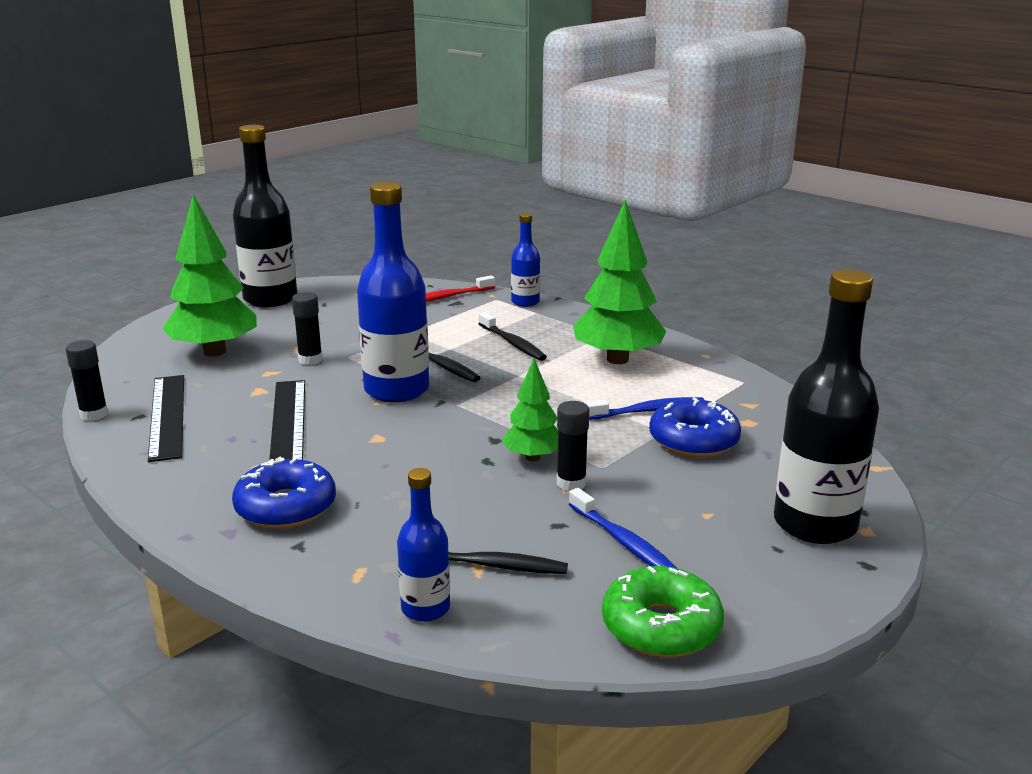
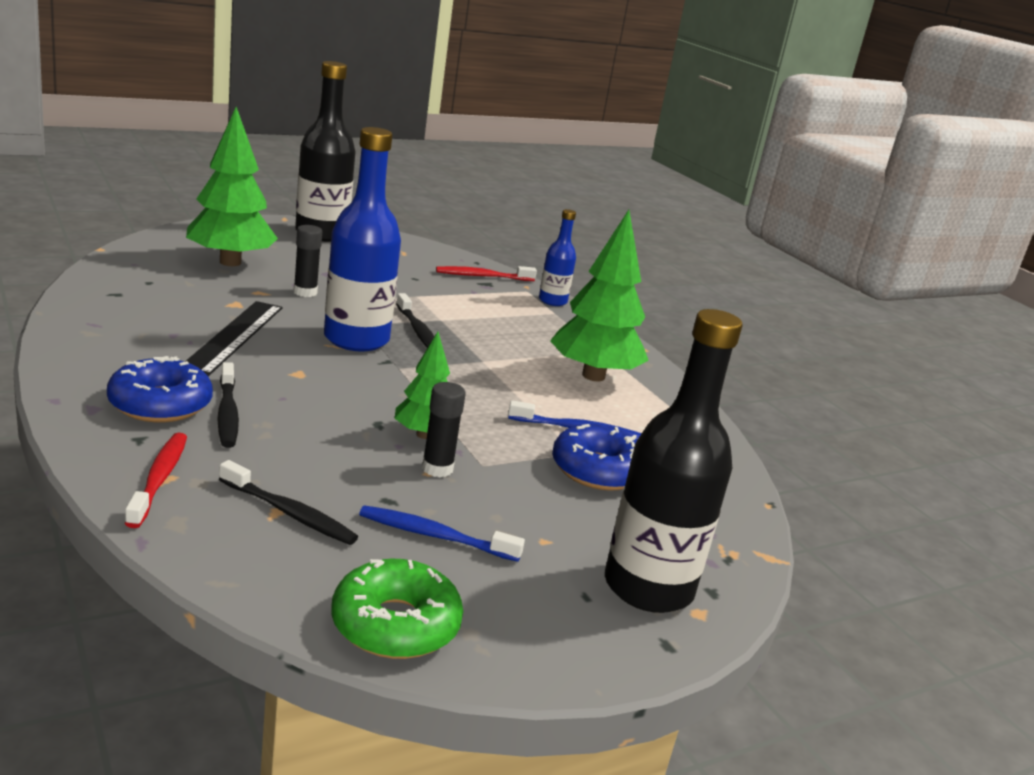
camera: 15 degrees right, 0 degrees up
black glue stick [66,340,108,421] -> none
black ruler [148,375,184,462] -> none
blue bottle [397,468,450,622] -> none
black toothbrush [479,312,547,361] -> black toothbrush moved to [217,362,239,448]
blue toothbrush [569,488,678,569] -> blue toothbrush turned 120 degrees clockwise [359,505,525,562]
none -> red toothbrush [125,433,187,528]

